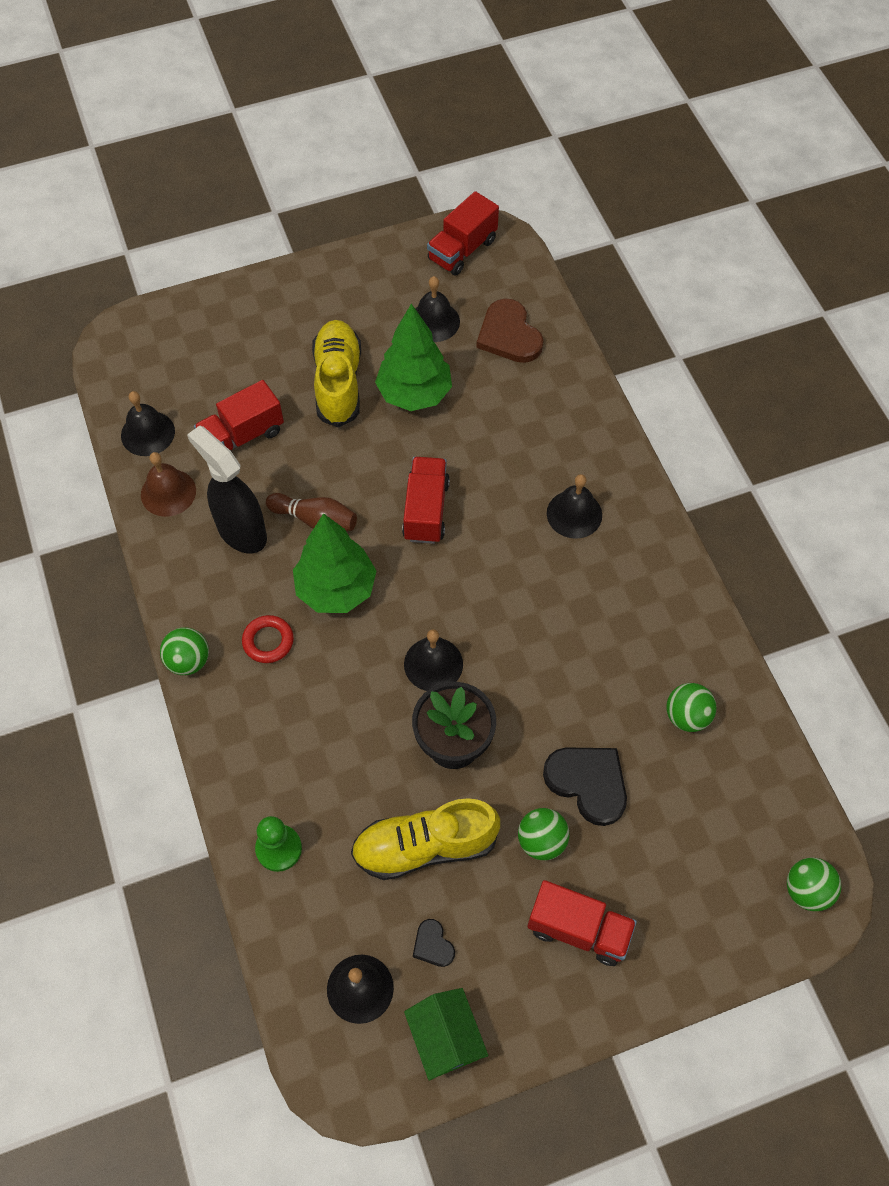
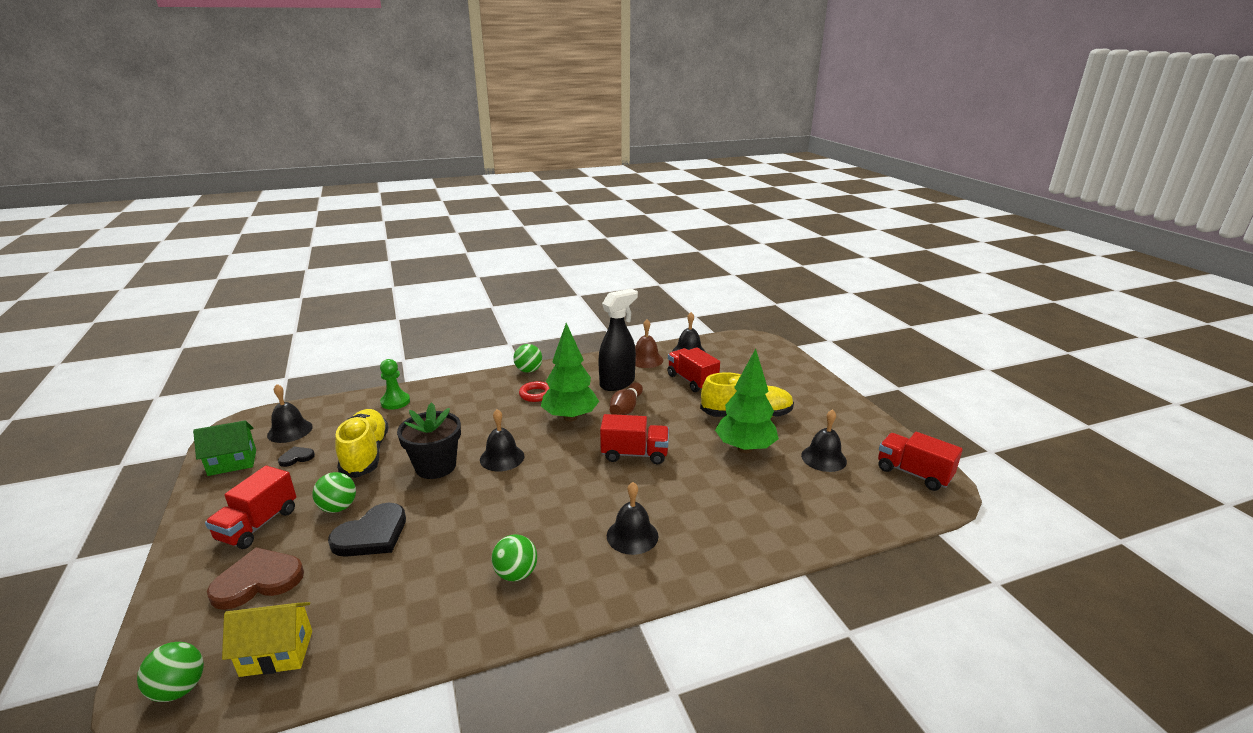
camera: 90 degrees right, 35 degrees down
brown heart [476,298,543,363] -> brown heart moved to [207,547,304,610]
green ball [666,683,717,732] -> green ball moved to [491,534,537,581]
none -> yellow house [222,602,312,677]

